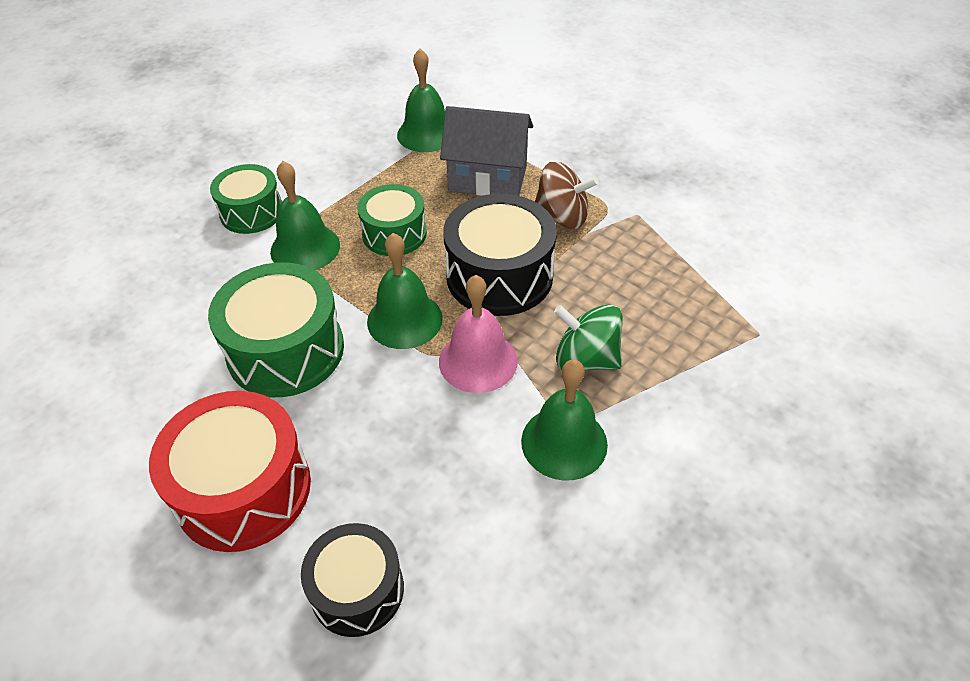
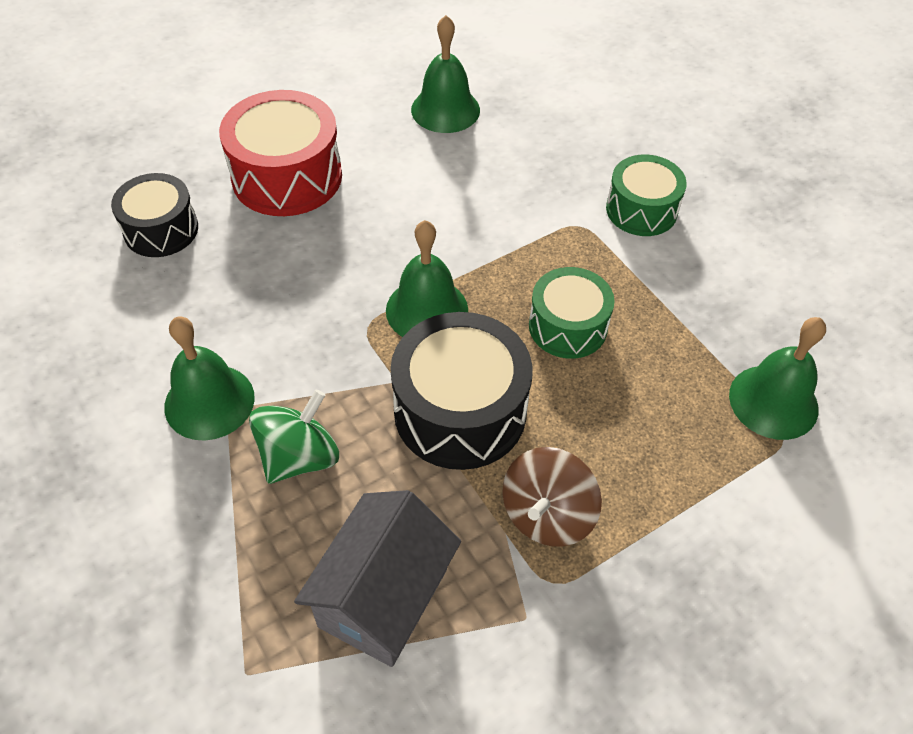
camera: 105 degrees right, 5 degrees up
green drum [208,262,344,397] -> none
green bell [270,161,340,270] -> green bell moved to [411,15,480,133]
pink bell [439,275,518,393] -> none
grey house [440,106,533,196] -> grey house moved to [294,490,461,667]

